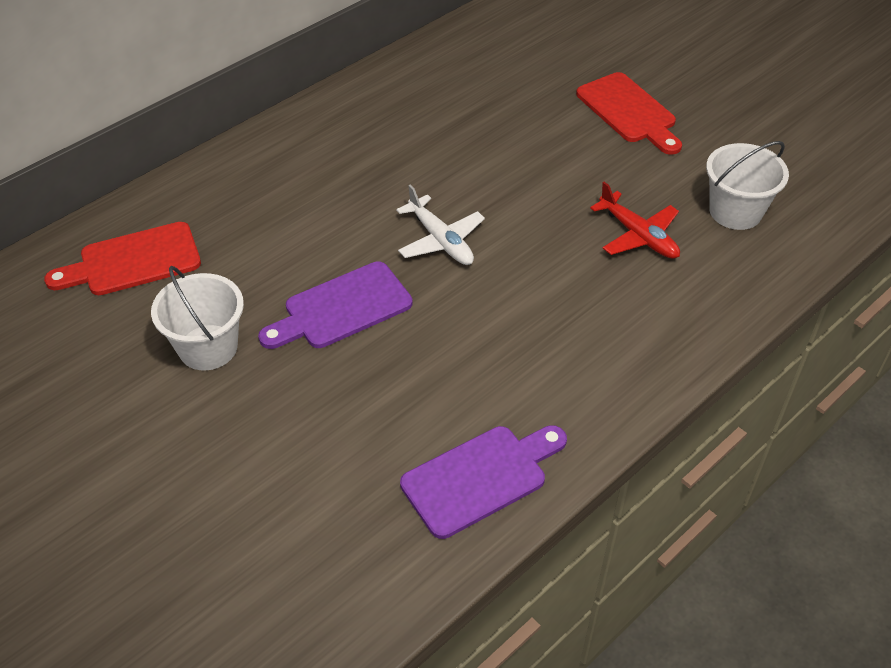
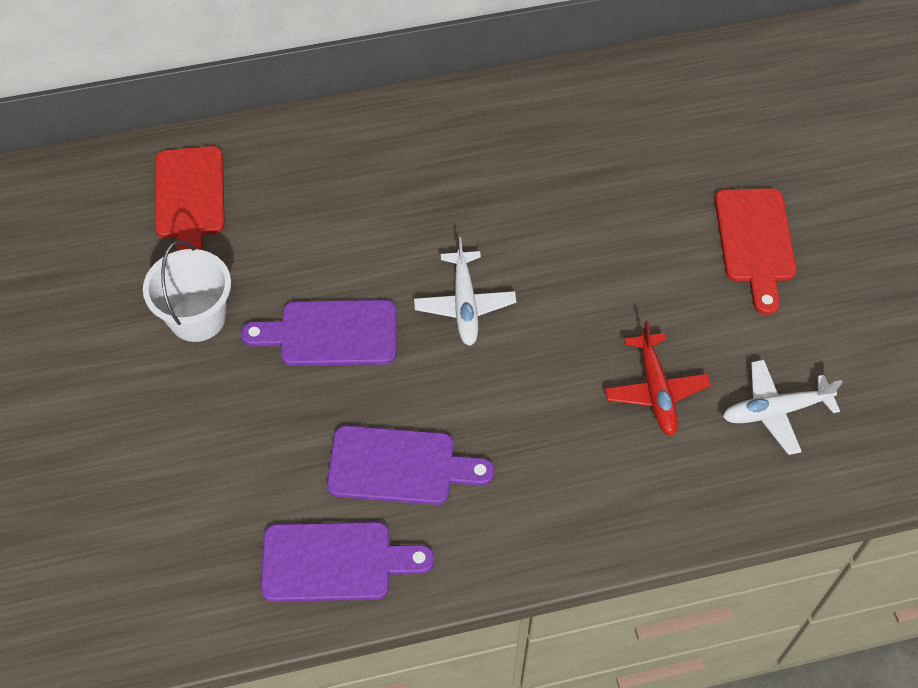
camera: 30 degrees right, 10 degrees up
red cutting board [44,222,201,295] -> red cutting board turned 105 degrees counterclockwise [155,146,225,251]
white bucket [706,141,789,230] -> white plane [723,360,842,455]
none -> purple cutting board [327,425,495,505]

